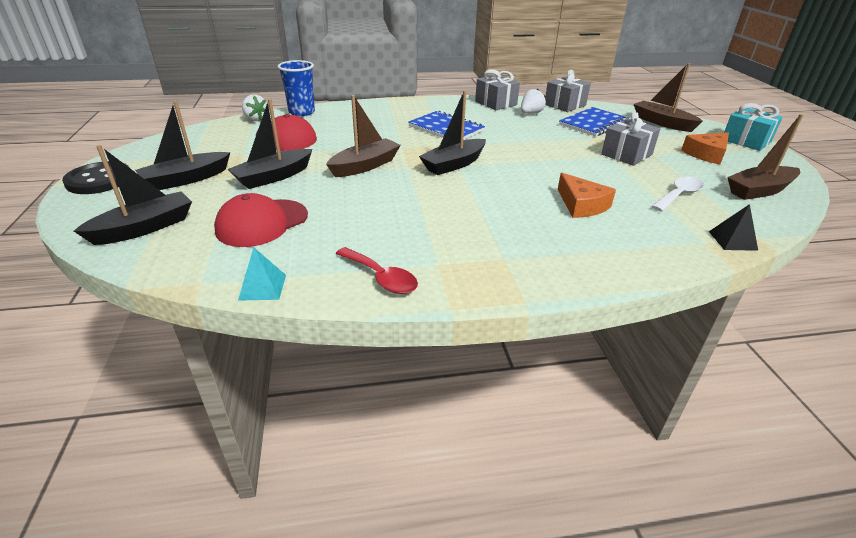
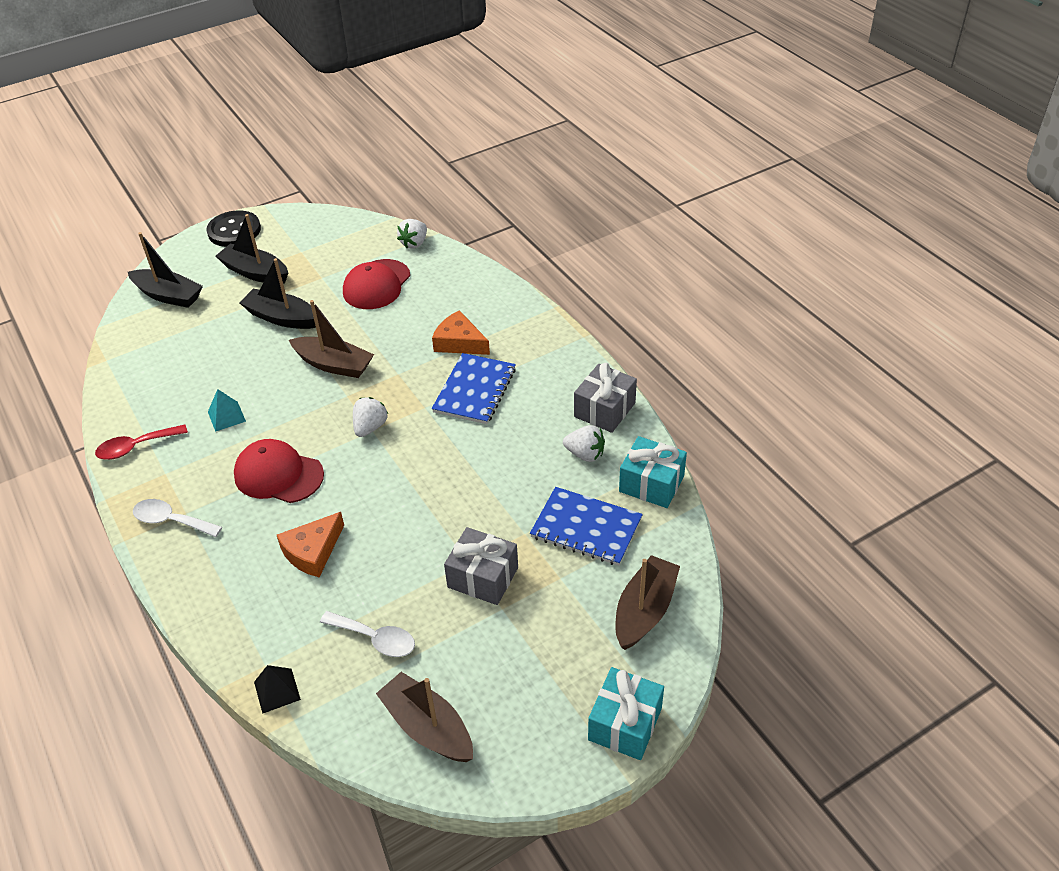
camera: 70 degrees right, 10 degrees up
red cap [214,193,308,247] -> red cap moved to [234,439,324,503]
turquoise pyramid [238,247,286,301] -> turquoise pyramid moved to [208,389,246,432]
blue cup [278,60,315,116] -> none
red spoon [336,247,418,294] -> red spoon turned 45 degrees clockwise [95,425,188,460]
black boat [419,90,486,175] -> white strawberry [353,397,388,437]
grey gift [545,70,591,112] -> turquoise gift [619,436,687,508]
orange cheese [681,132,729,165] -> orange cheese moved to [432,310,490,355]
none -> white spoon [133,499,222,537]

